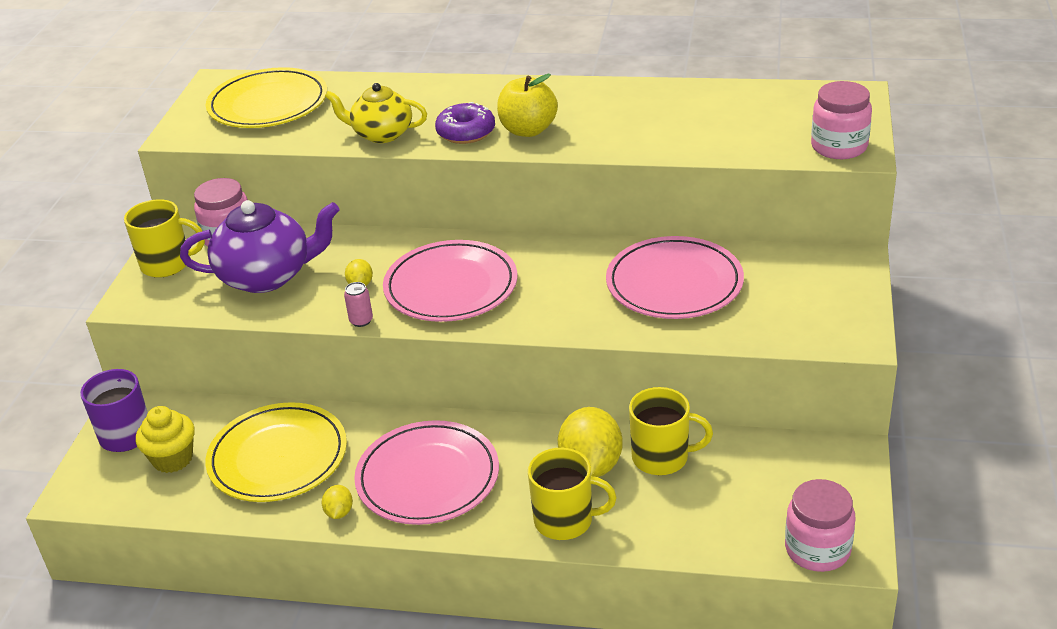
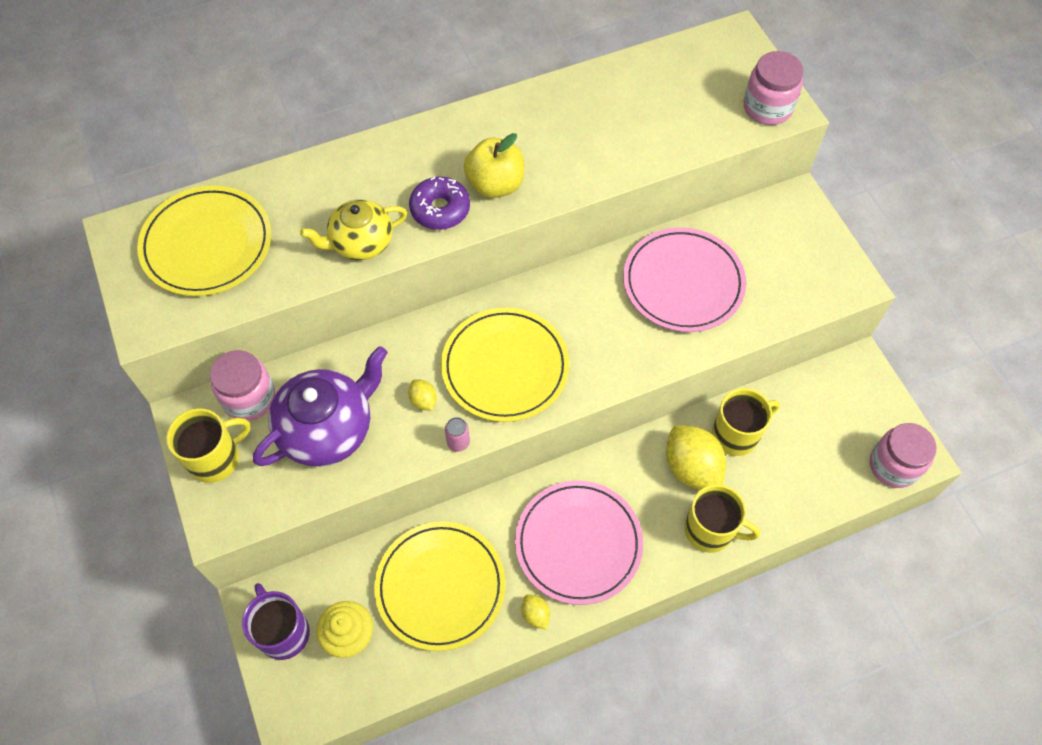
camera: 35 degrees left, 25 degrees up
pink plate [383,240,517,322] -> yellow plate [441,308,569,422]
yellow mug [528,448,617,540] -> yellow mug turned 45 degrees clockwise [685,484,760,553]

